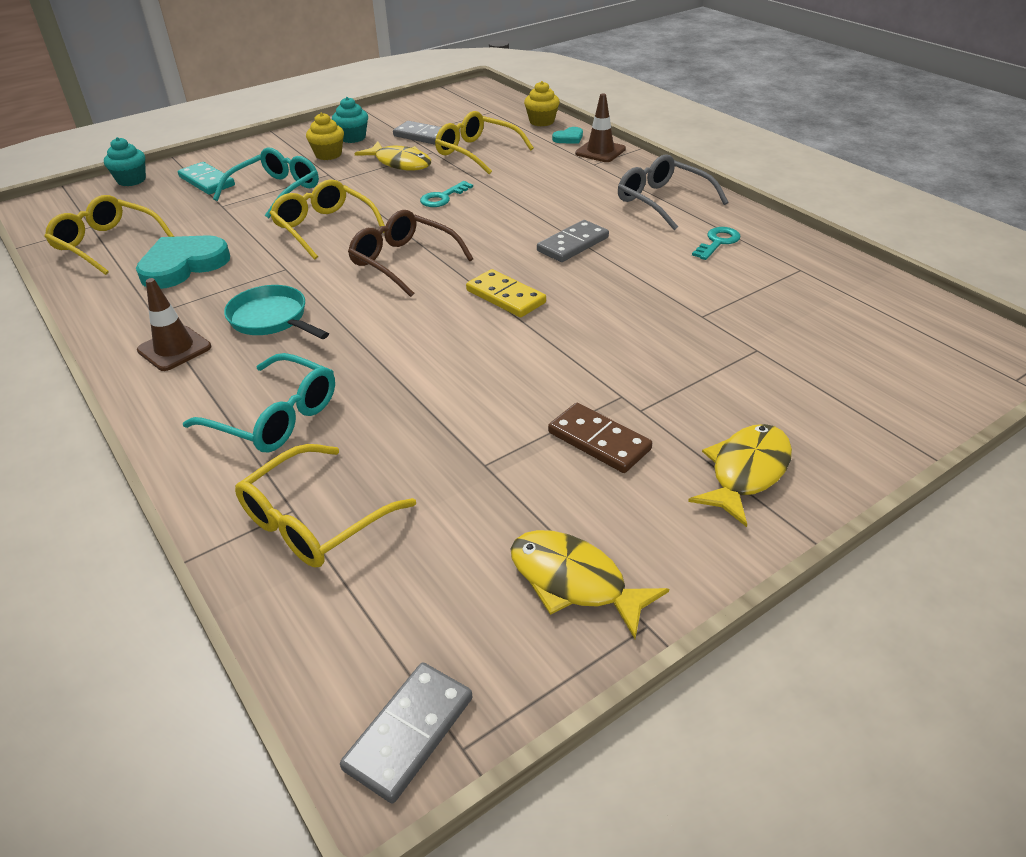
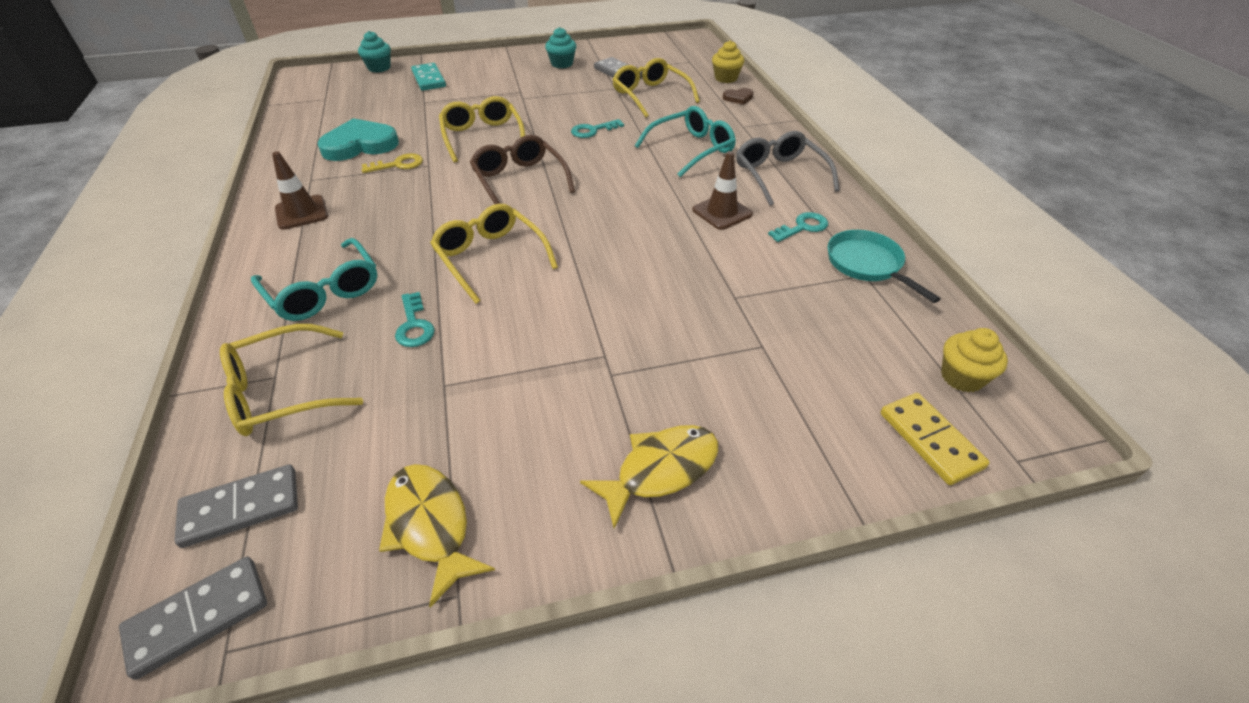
camera: 20 degrees right, 5 degrees up
yellow glasses [44,195,174,275] -> yellow glasses moved to [430,204,558,304]
turquoise glasses [213,147,319,218] -> turquoise glasses moved to [635,106,736,177]
turquoise pan [224,285,329,339] -> turquoise pan moved to [828,230,941,303]
yellow cupcake [306,113,344,160] -> yellow cupcake moved to [941,328,1008,393]
yellow fish [355,142,431,171] -> none
yellow domino [466,269,546,317] -> yellow domino moved to [881,393,990,485]
grey domino [537,220,609,262] -> grey domino moved to [174,464,298,548]
brown domino [548,403,652,473] -> none
turquoise heart [552,127,583,144] -> brown heart [723,88,754,105]
brown traffic cone [575,93,626,162] -> brown traffic cone moved to [692,151,753,230]
none -> yellow key [361,153,423,173]
none -> turquoise key [395,292,435,347]

